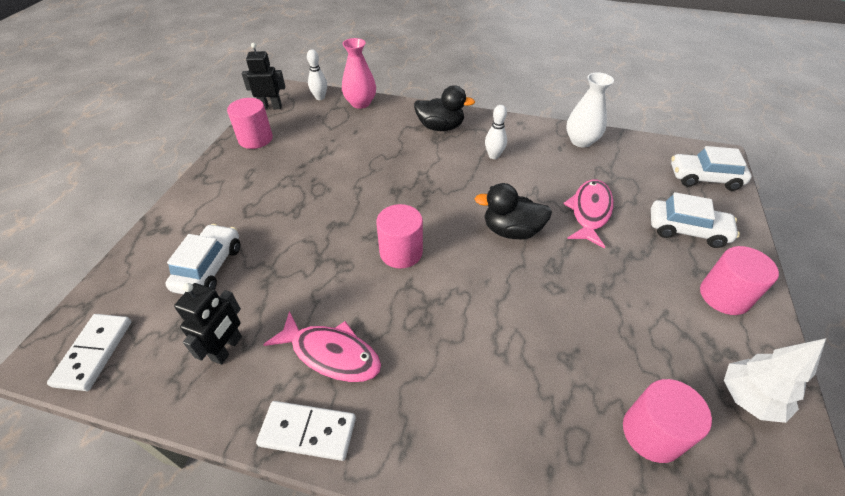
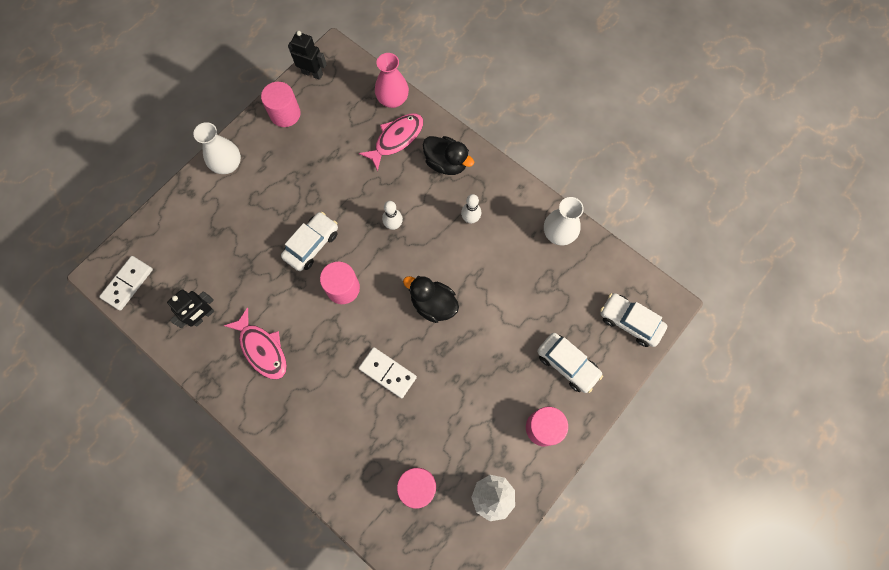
camera: 25 degrees right, 25 degrees up
white car [165,224,240,294] -> white car moved to [281,212,338,271]
white domino [256,401,356,461] -> white domino moved to [359,347,417,398]
white bowling pin [307,49,327,100] -> white bowling pin moved to [382,201,403,230]
pink fish [563,179,613,248] -> pink fish moved to [359,114,423,172]
none -> white vase [193,122,241,174]

